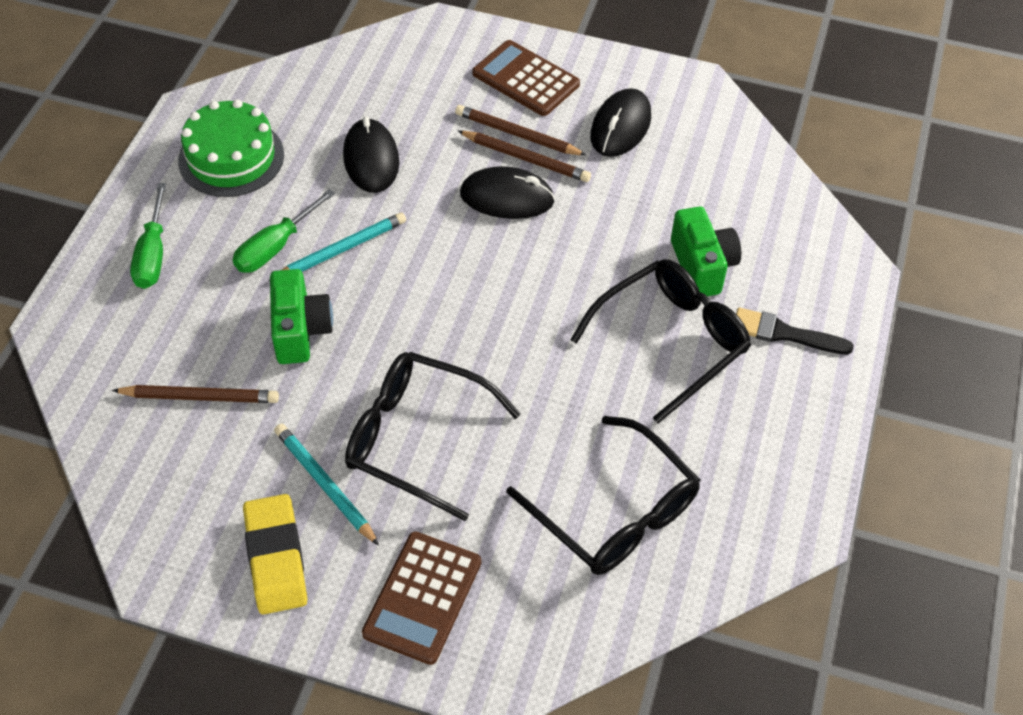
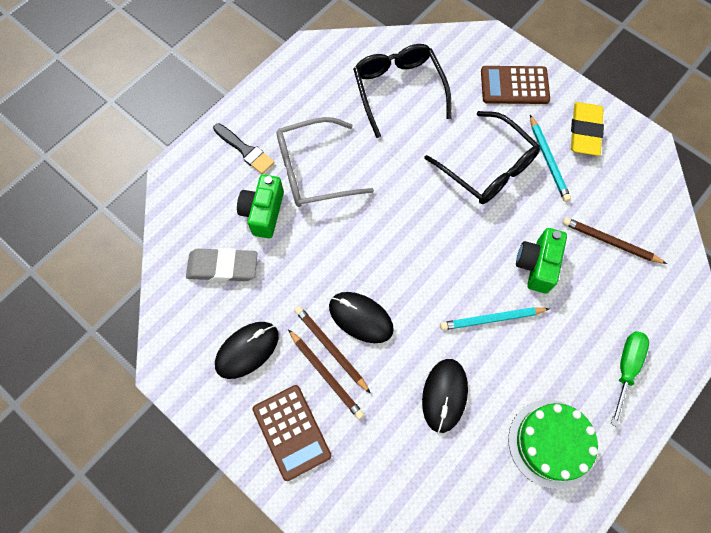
camera: 155 degrees left, 15 degrees up
green screwdriver [233,189,335,273] -> none
brown calculator [362,532,481,665] -> brown calculator turned 135 degrees counterclockwise [481,66,550,104]
black glasses [570,259,751,423] -> grey glasses [276,117,374,207]
none -> grey eraser [186,248,258,282]

